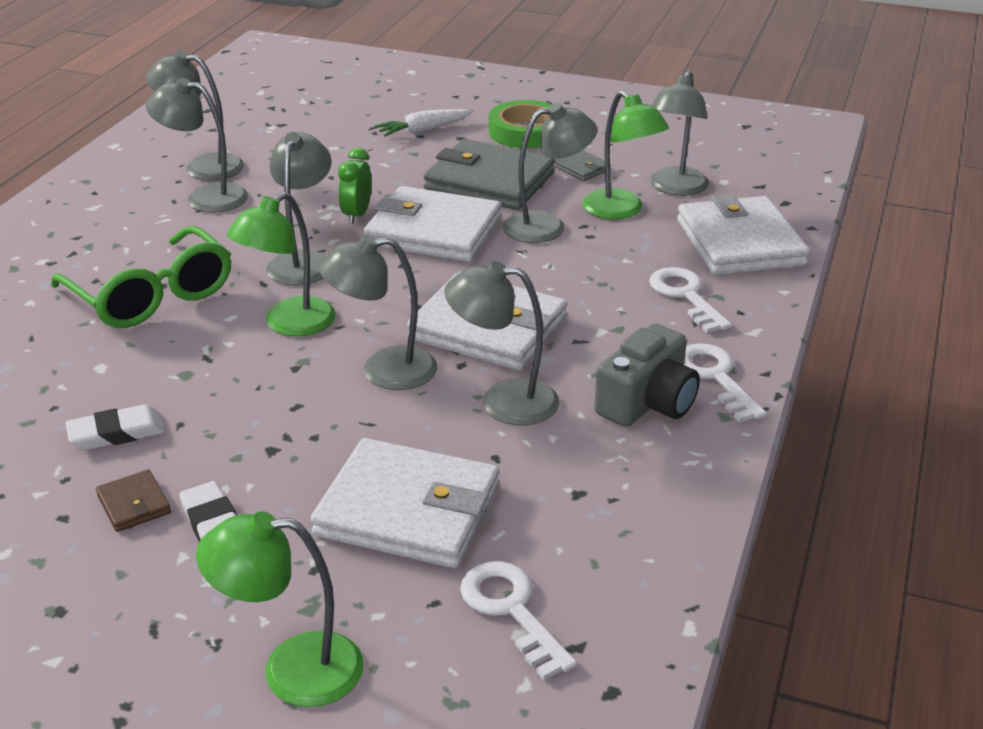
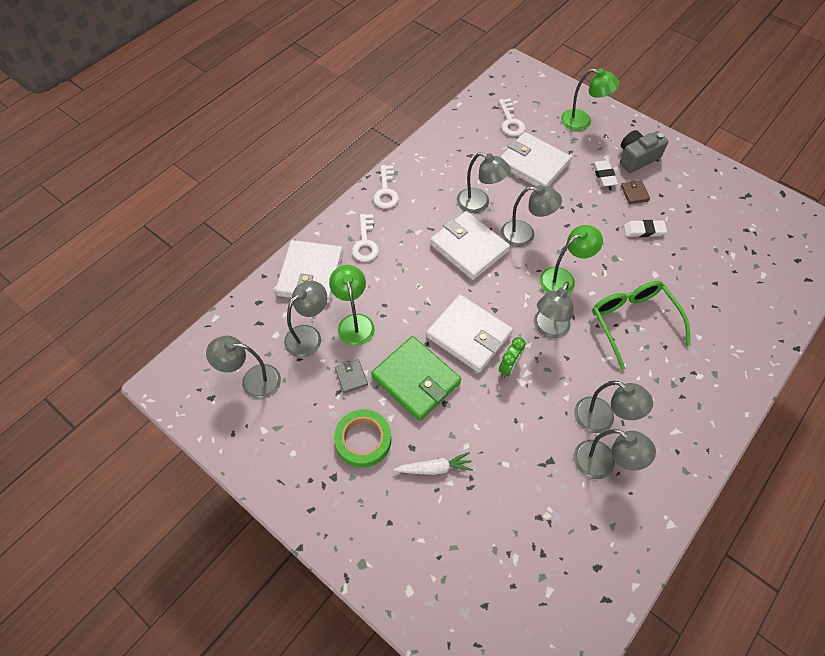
camera: 160 degrees left, 25 degrees up
grey wallet [424,139,555,210] -> green wallet [371,336,461,421]
grey lamp [502,103,597,243] -> grey lamp moved to [206,336,281,399]
grey camera [594,323,700,427] -> grey camera moved to [620,130,668,173]

